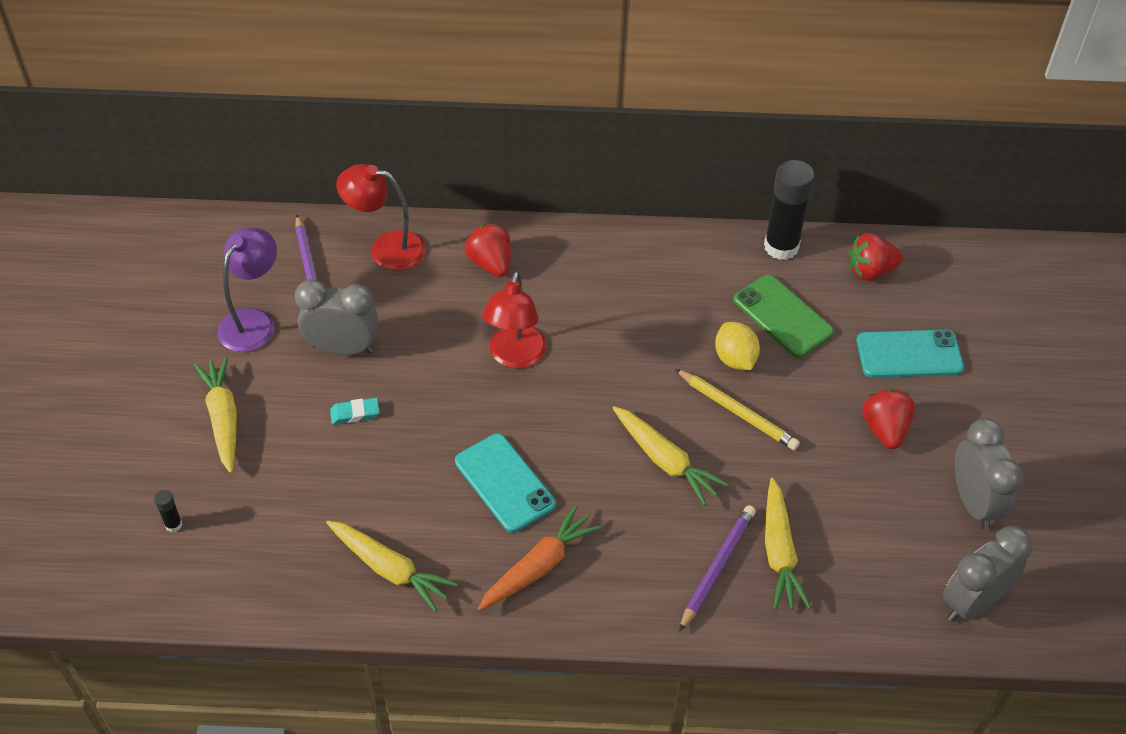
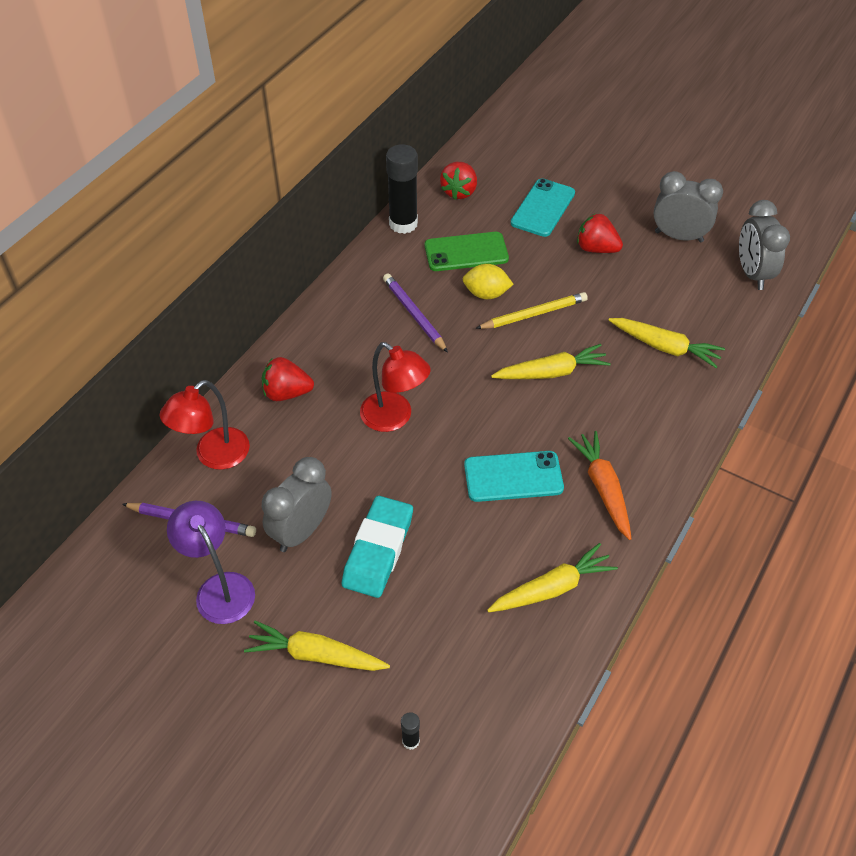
camera: 60 degrees left, 0 degrees up
turquoise eraser [330,398,380,424] -> turquoise eraser [342,496,413,598], size x2.18
purple pencil [679,505,756,632] -> purple pencil moved to [383,274,448,353]

